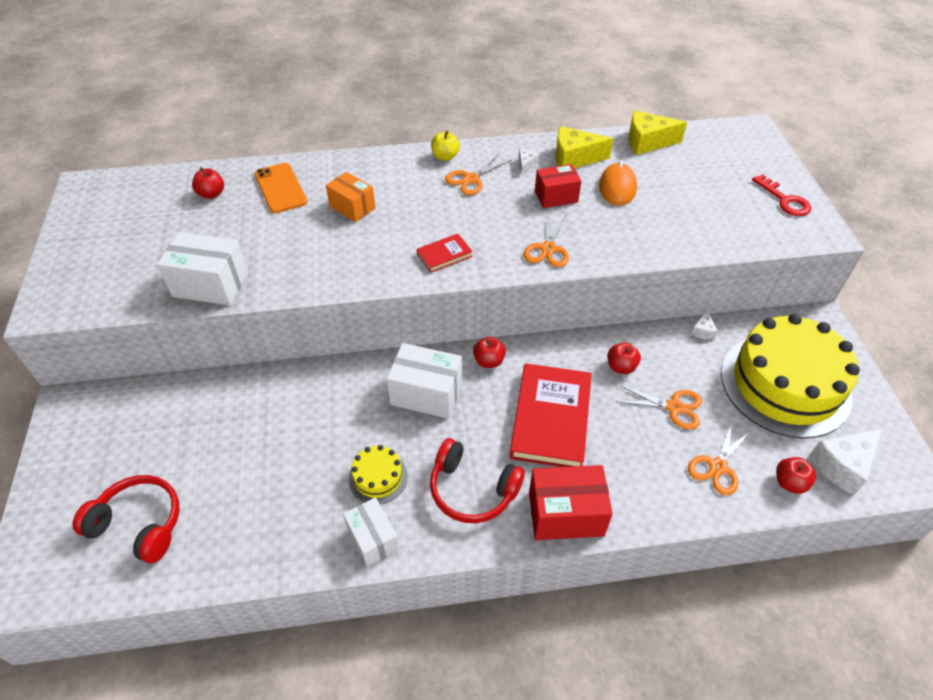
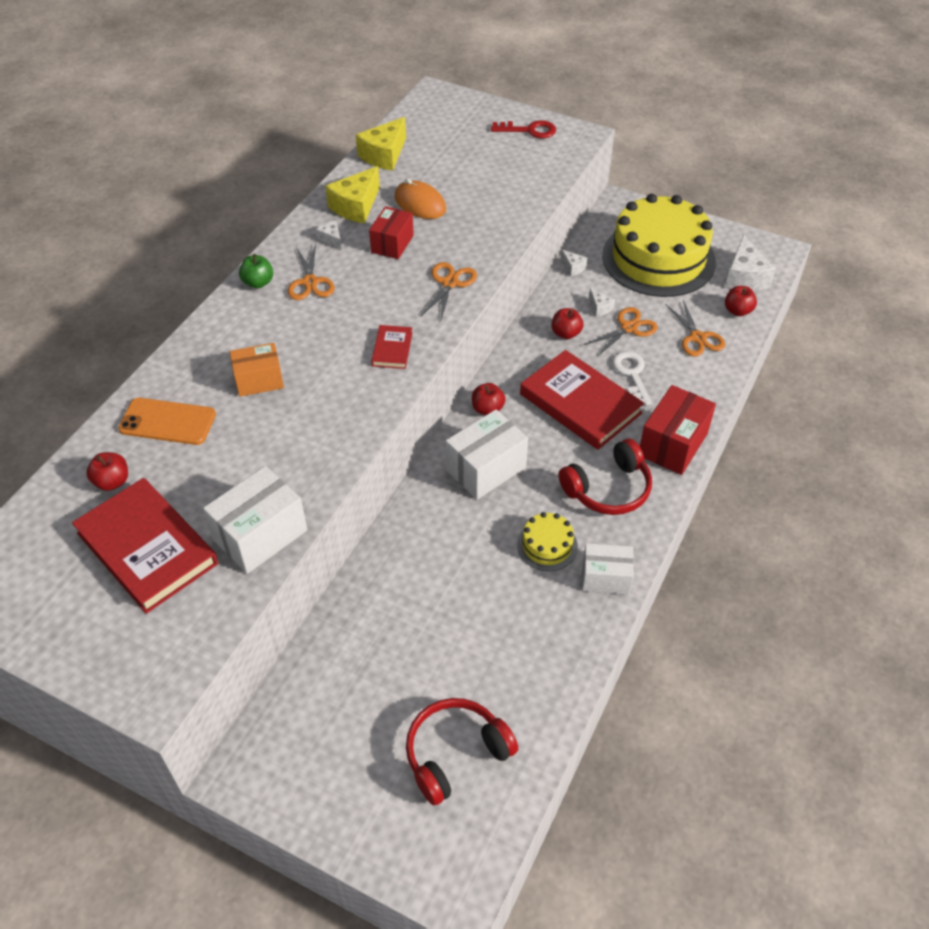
camera: 55 degrees left, 0 degrees up
yellow apple [431,131,460,161] -> green apple [239,254,273,288]
orange scissors [524,214,569,267] -> orange scissors turned 120 degrees counterclockwise [421,262,477,320]
none -> red book [72,478,218,614]
none -> white cheese [589,288,615,317]
none -> white key [612,351,652,405]

